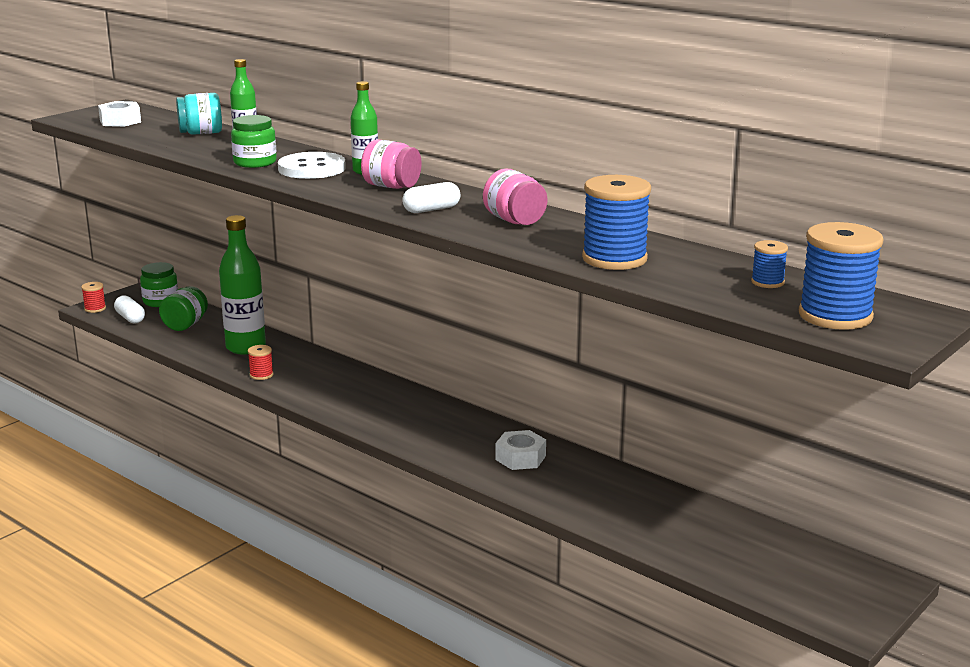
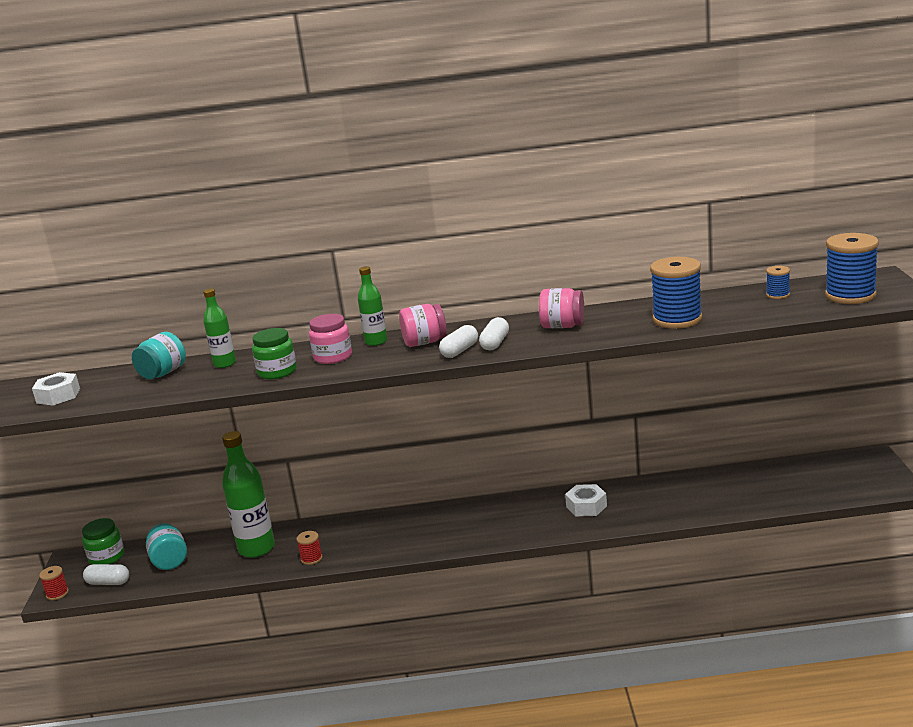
camera: 40 degrees left, 0 degrees up
green jar [159,286,208,331] -> turquoise jar [146,523,187,570]
white button [278,152,346,179] -> pink jar [309,314,352,364]
none -> white capsule [439,325,478,358]

